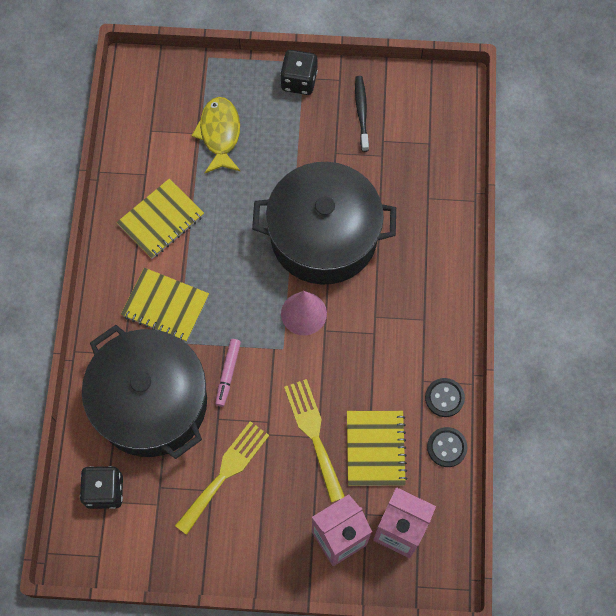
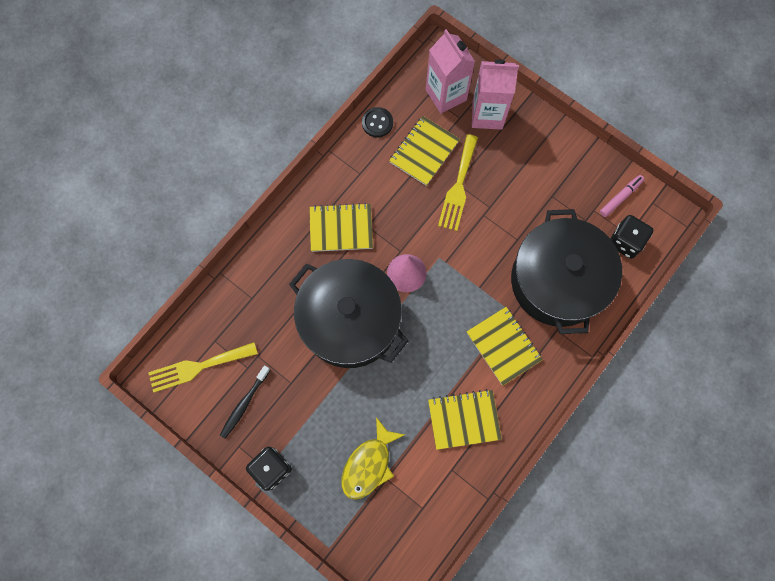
camera: 145 degrees left, 5 degrees up
yellow fork [175,421,269,535] -> yellow fork moved to [148,342,258,392]
pink marker [215,339,241,407] -> pink marker moved to [600,175,645,217]
black button [425,378,465,417] -> none
none -> yellow notebook [309,203,373,252]

